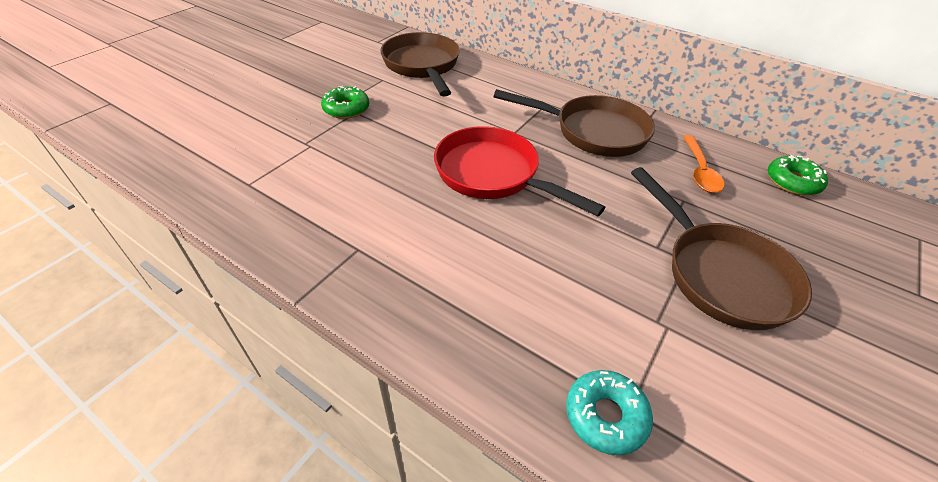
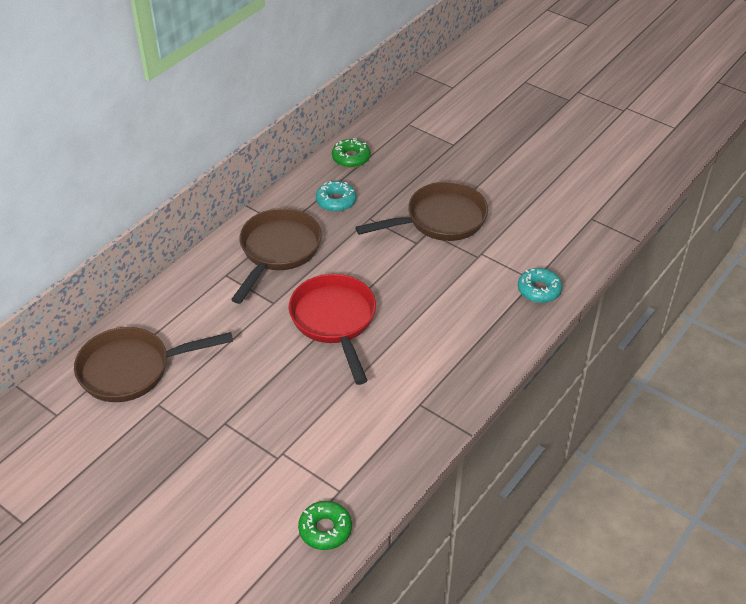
camera: 85 degrees left, 0 degrees up
green donut [321,86,369,119] -> green donut moved to [298,501,352,550]
red pan [434,126,605,217] -> red pan turned 120 degrees clockwise [289,274,376,385]
orange spoon [683,135,725,193] -> turquoise donut [316,181,356,212]

